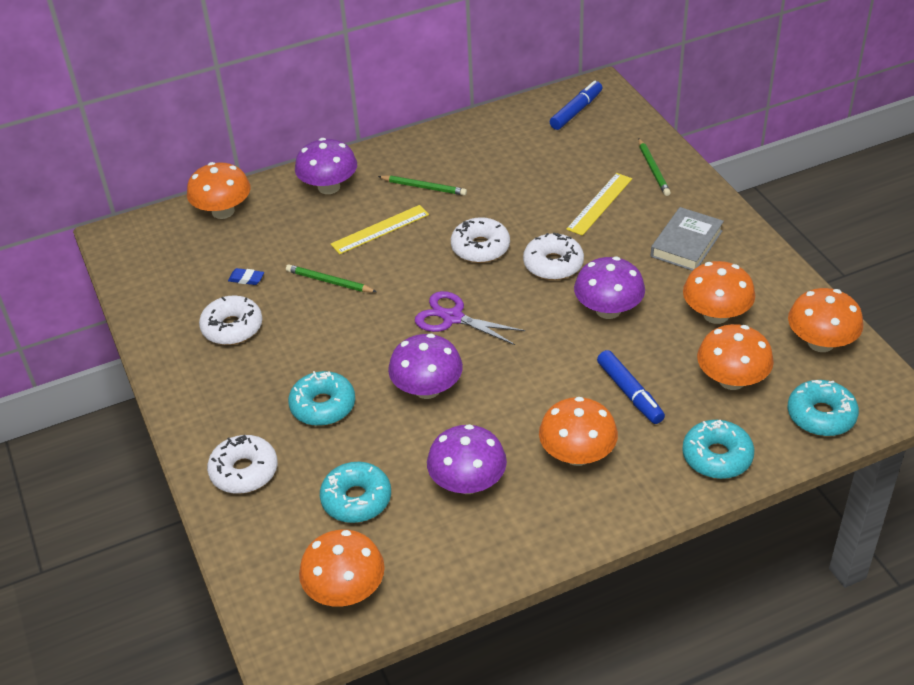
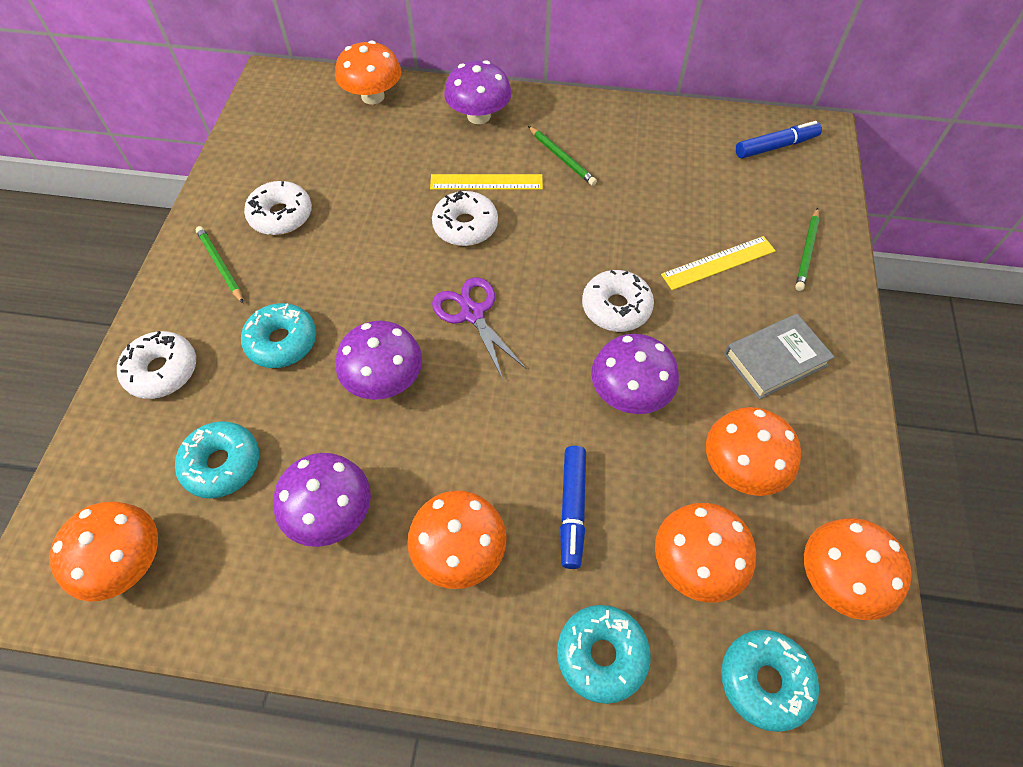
camera: 30 degrees right, 15 degrees up
blue eraser [228,268,264,285] -> none
green pencil [286,264,377,292] -> green pencil moved to [196,226,243,303]
white donut [451,217,510,263] -> white donut moved to [432,191,498,246]

